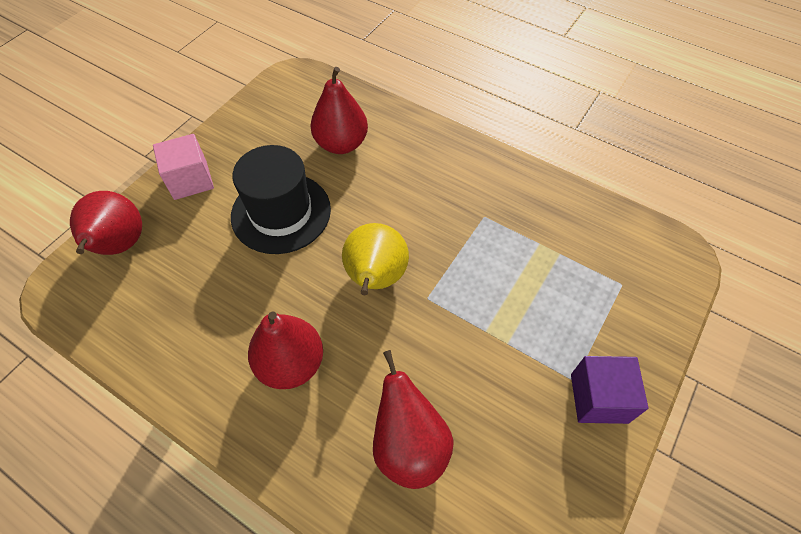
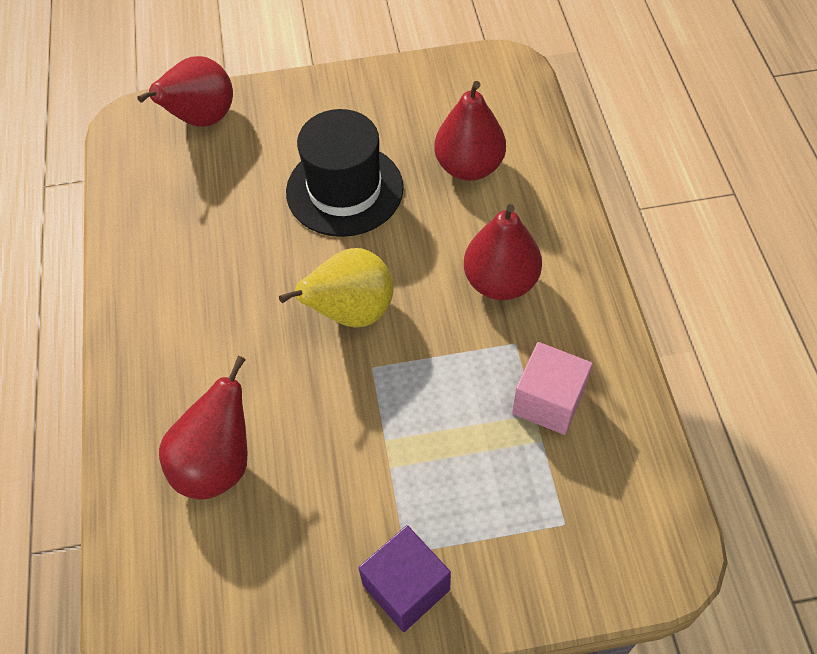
camera: 50 degrees right, 0 degrees up
pink cube [153,134,214,200] -> pink cube moved to [512,342,592,435]
red pear [248,311,323,389] -> red pear moved to [464,204,542,300]

